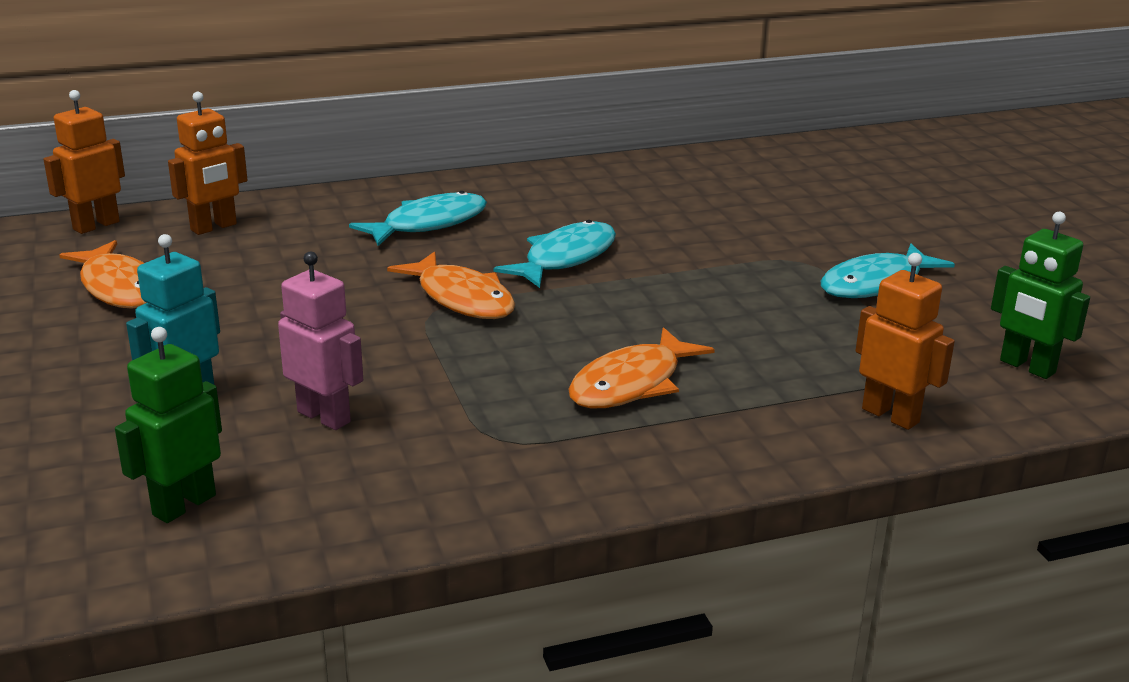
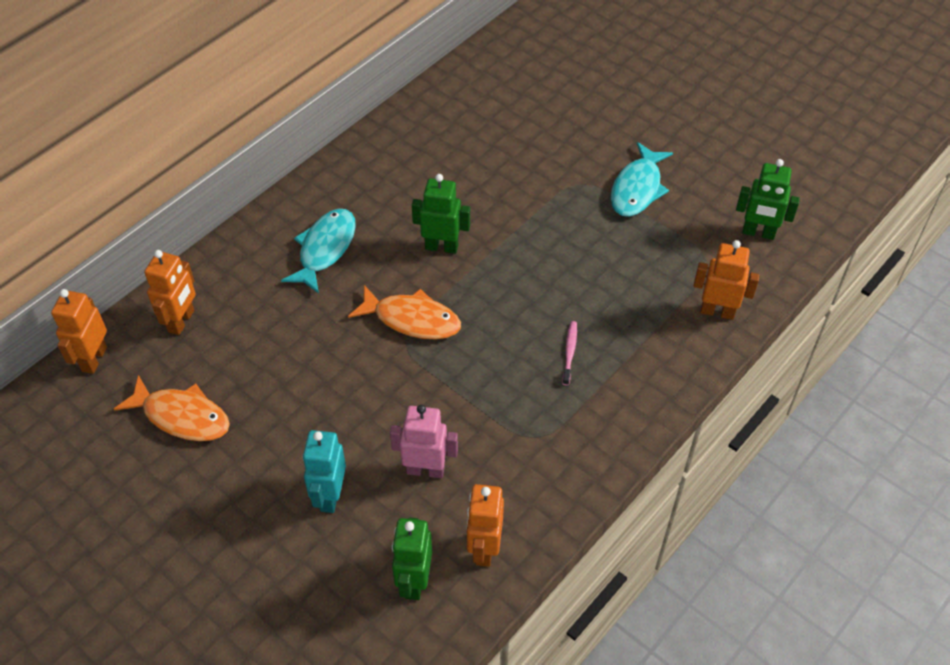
camera: 30 degrees left, 25 degrees up
turquoise fish [494,220,616,288] -> green robot [412,174,470,254]
orange fish [568,327,715,408] -> pink toothbrush [562,321,577,386]
none -> orange robot [467,484,504,567]

